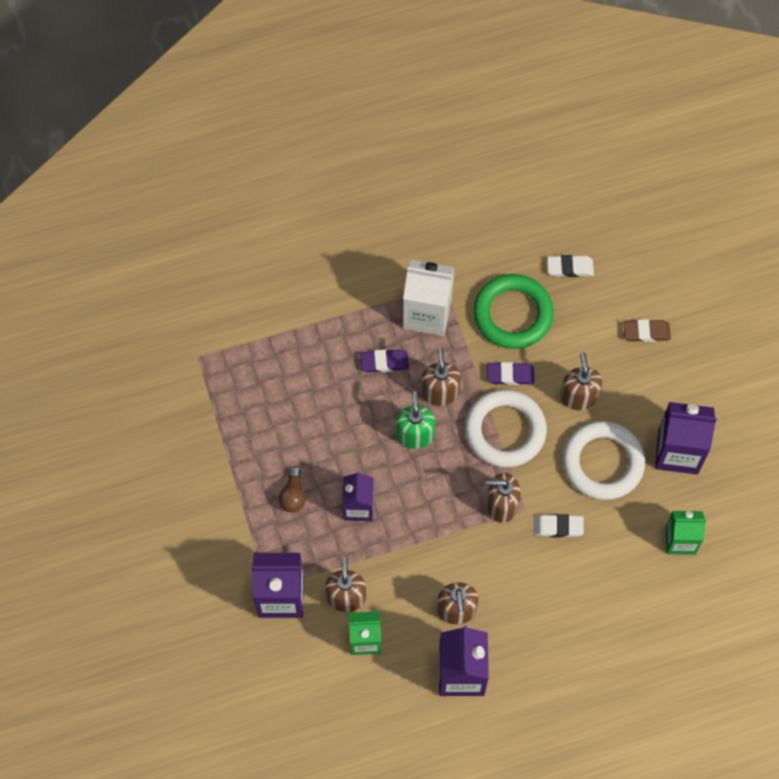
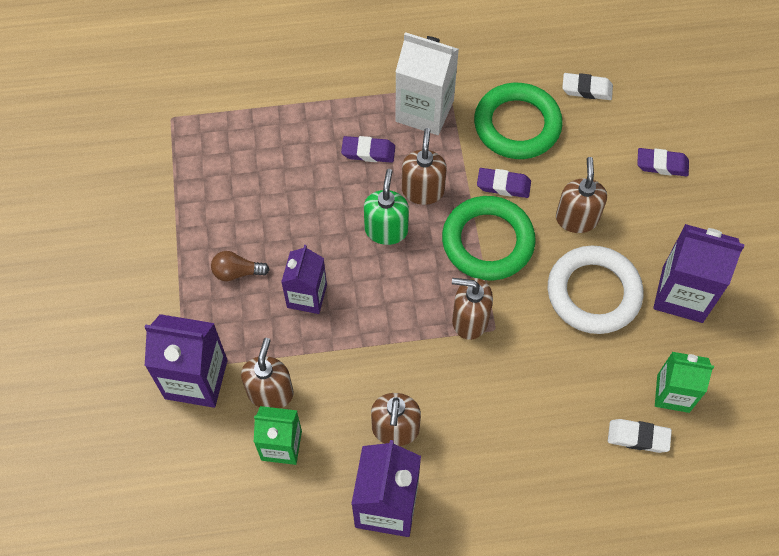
camera: 10 degrees right, 5 degrees down
brown light bulb [279,466,306,513] -> brown light bulb turned 75 degrees clockwise [211,251,270,281]
white ring [465,390,547,468] -> green ring [442,196,536,280]
white eraser [534,514,584,538] -> white eraser moved to [608,419,672,453]
brown eraser [623,319,671,342] -> purple eraser [637,148,689,176]

